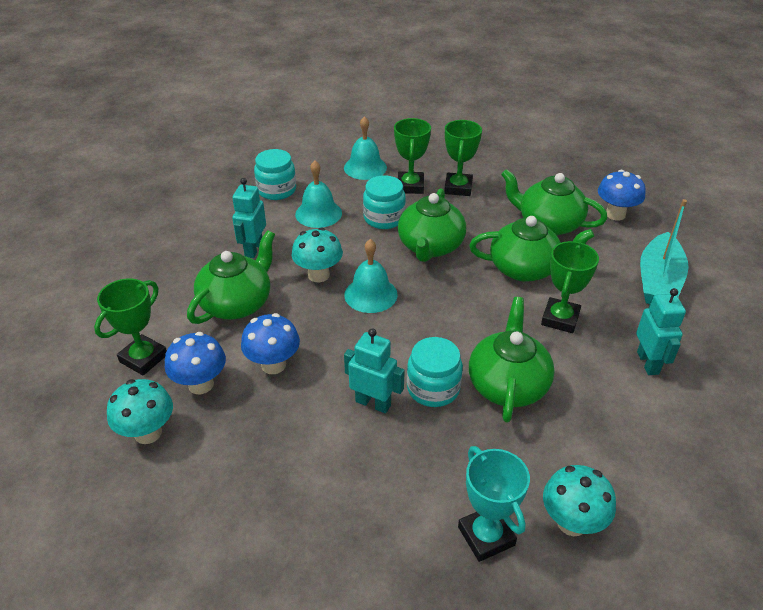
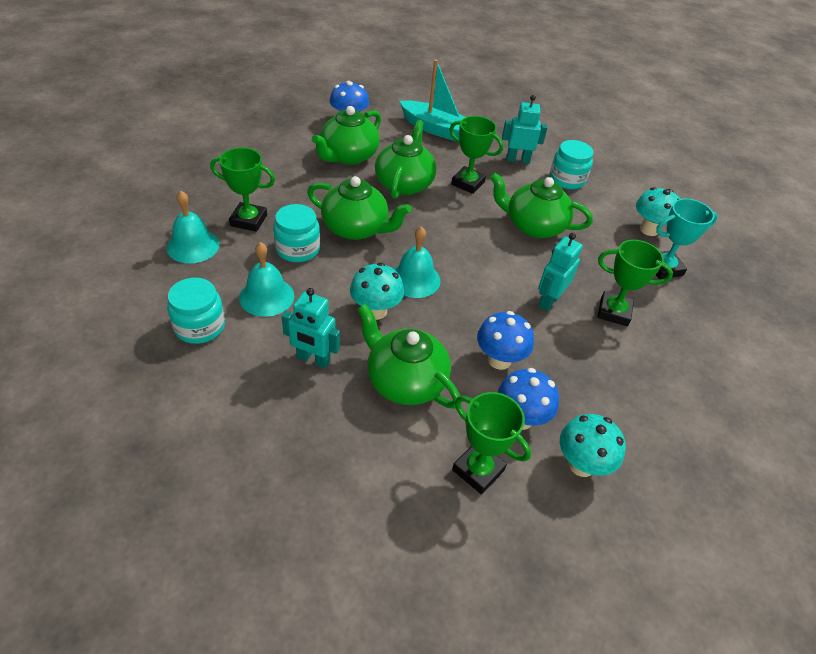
camera: 85 degrees left, 5 degrees up
turquoise jar [407,337,463,407] -> turquoise jar moved to [550,140,594,189]
green trophy [444,120,482,196] -> green trophy moved to [597,240,673,326]

